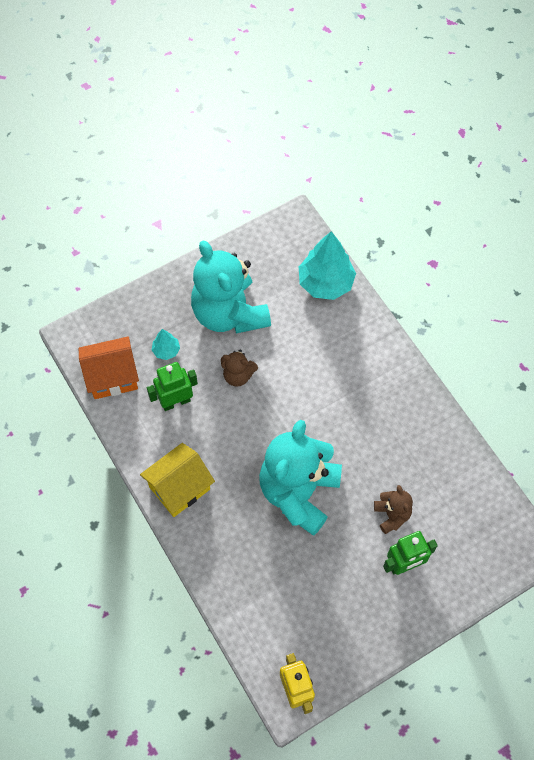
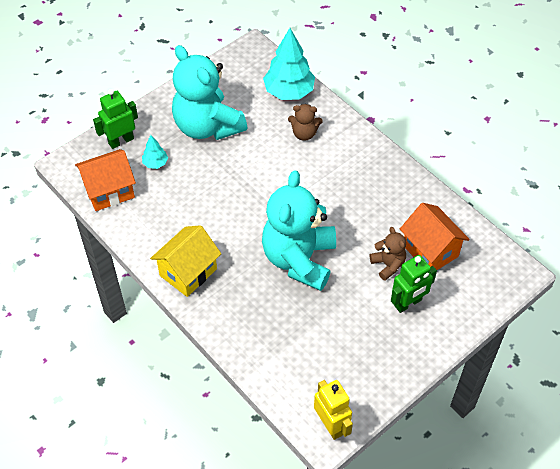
camera: 10 degrees left, 10 degrees down
green robot [147,362,198,411] -> green robot moved to [93,89,138,149]
brown teddy bear [221,350,258,387] -> brown teddy bear moved to [288,104,323,141]
none -> orange house [400,203,470,270]

